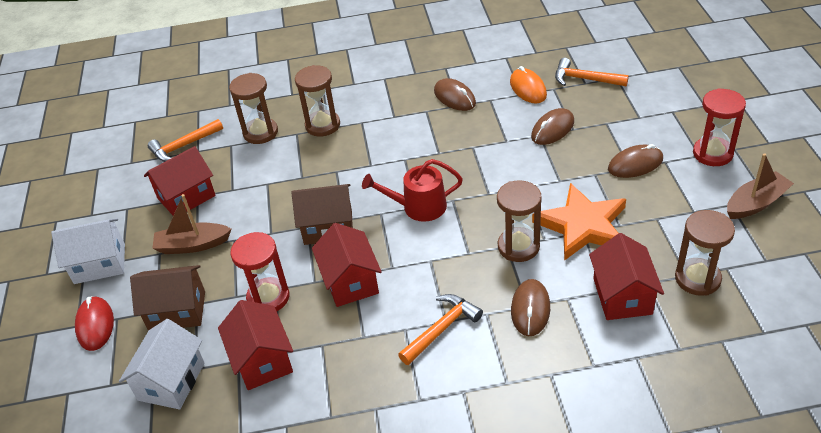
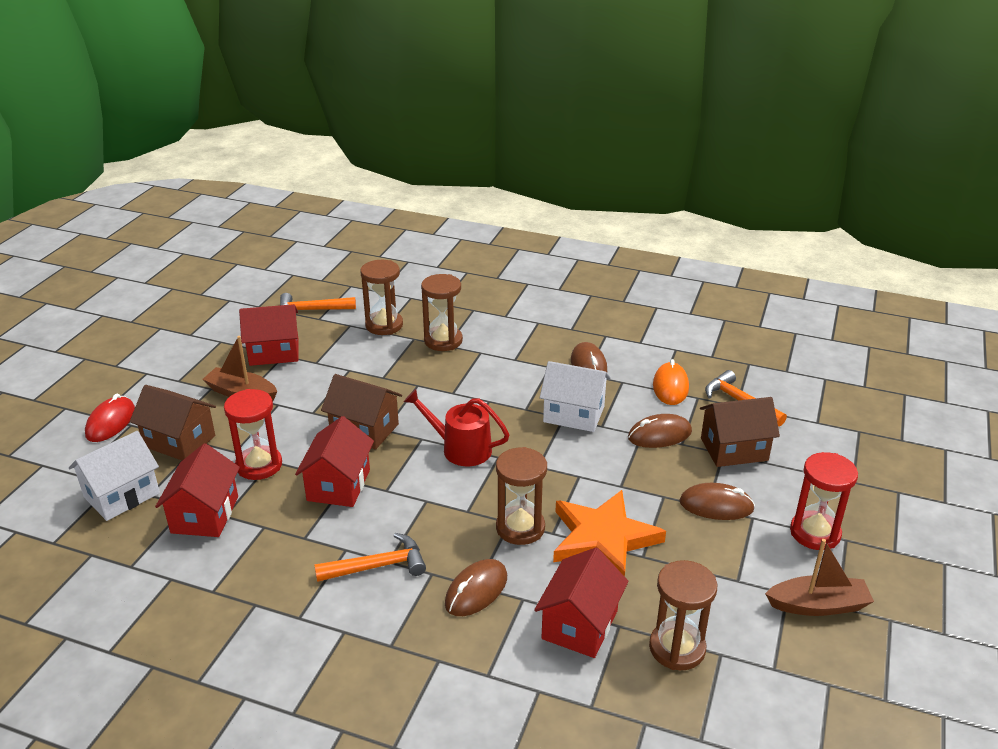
camera: 25 degrees right, 10 degrees down
white house [51,218,125,284] -> white house moved to [540,361,611,432]
none -> brown house [700,397,780,467]

